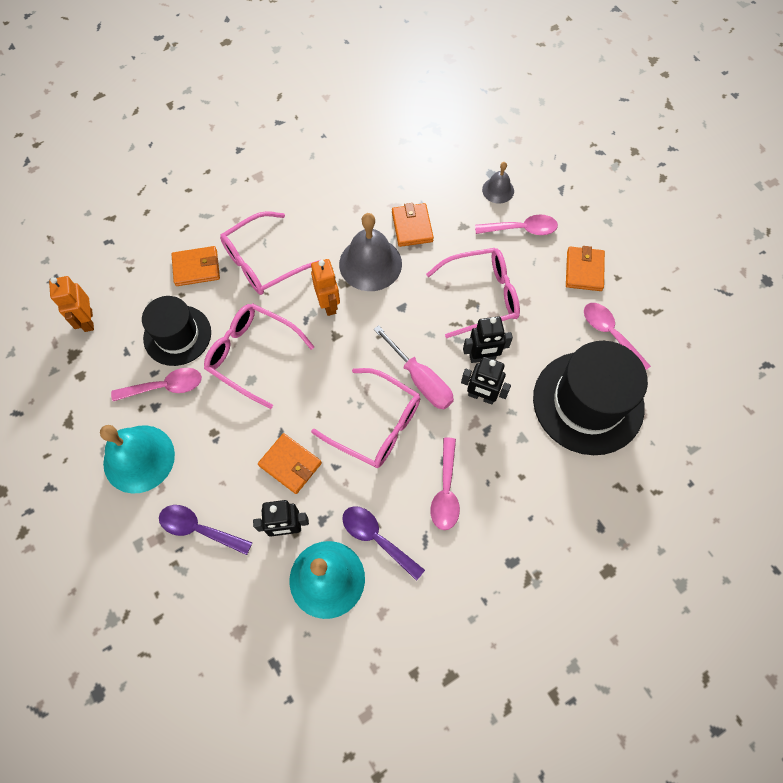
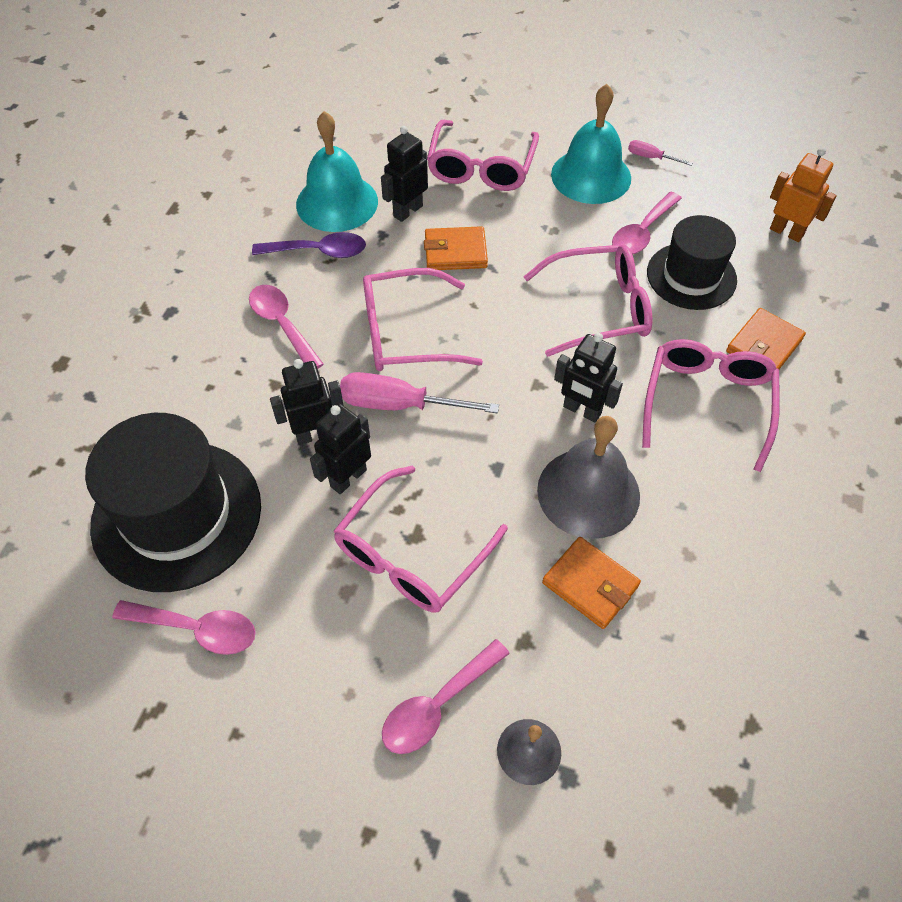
camera: 140 degrees right, 10 degrees down
purple spoon [159,505,253,555] -> pink glasses [427,120,539,191]
orange robot [311,259,340,316] -> black robot [554,333,623,422]
orange wallet [566,246,605,291] -> none
none -> pink screwdriver [628,140,693,166]

